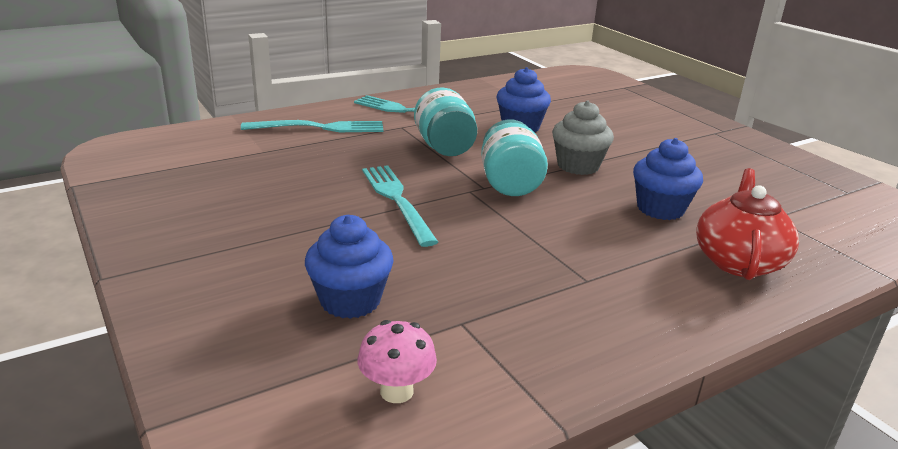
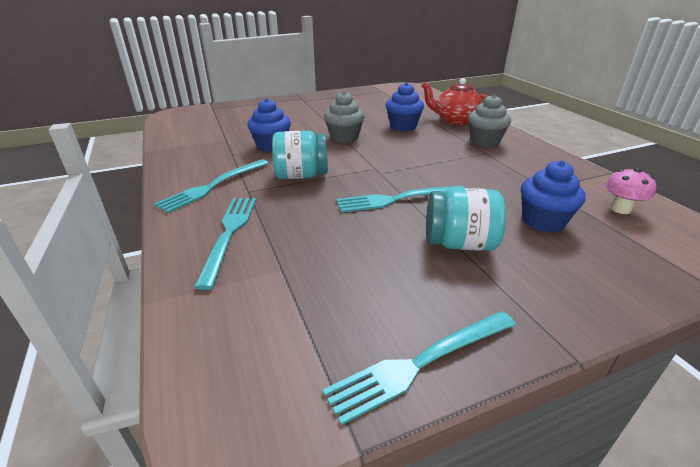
camera: 80 degrees left, 5 degrees up
turquoise jar [481,119,548,196] -> turquoise jar moved to [426,188,506,251]
none -> turquoise fork [322,311,516,425]
none -> grey cupcake [468,94,511,147]

